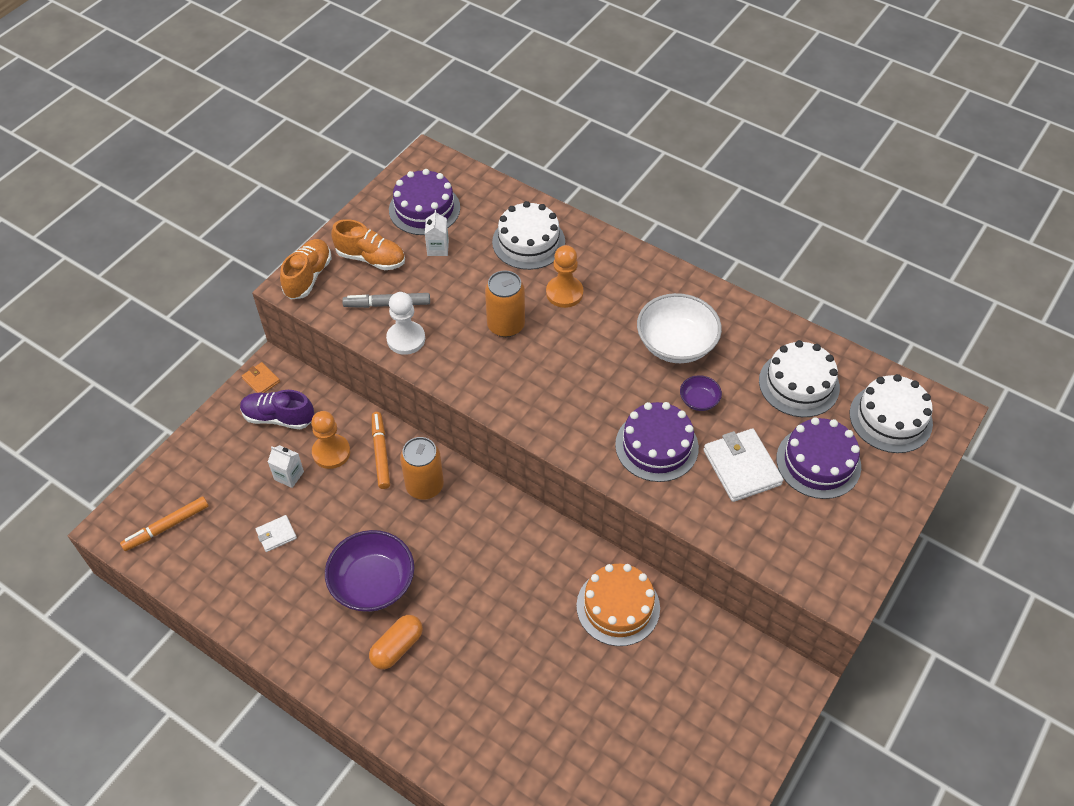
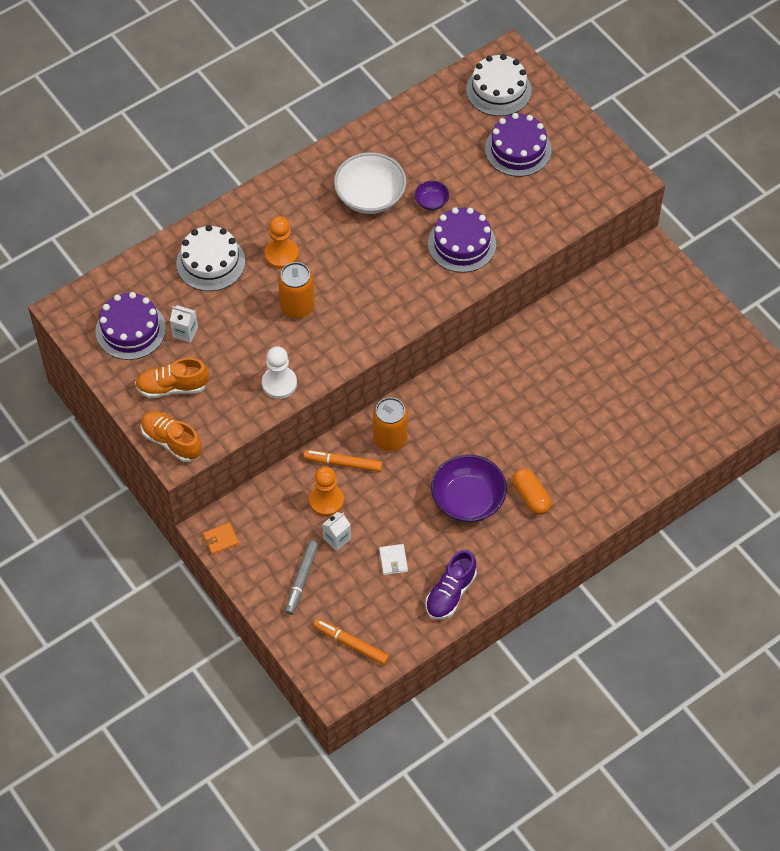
camera: 70 degrees left, 5 degrees up
orange marker [120,497,209,551] -> orange marker turned 135 degrees clockwise [313,619,389,665]
purple shoe [240,390,314,429] -> purple shoe moved to [425,550,477,620]
orange shoe [331,219,405,270] -> orange shoe turned 135 degrees counterclockwise [135,358,209,398]
grey marker [342,293,430,308] -> grey marker moved to [285,540,319,615]
orange cake [577,564,660,646] -> none
white wallet [703,428,784,502] -> none
white cake [759,340,840,417] -> none

